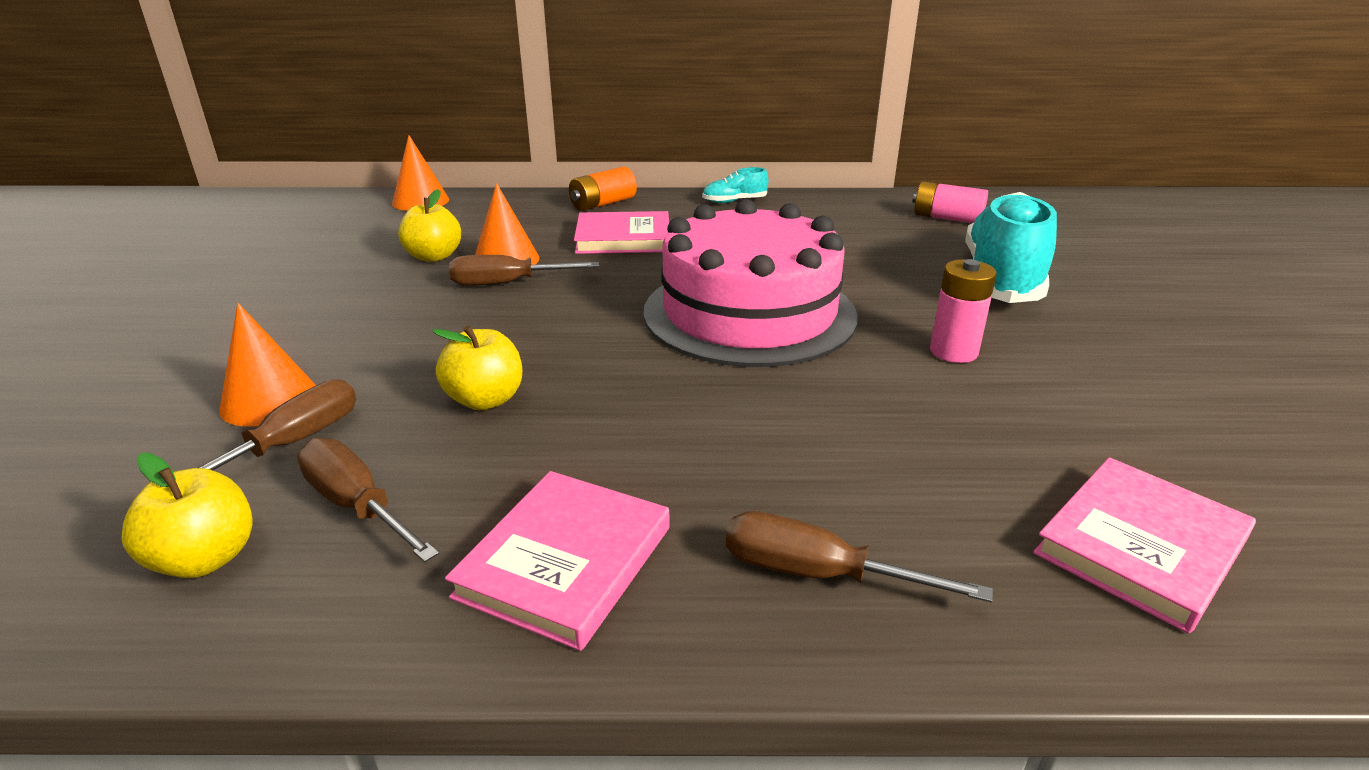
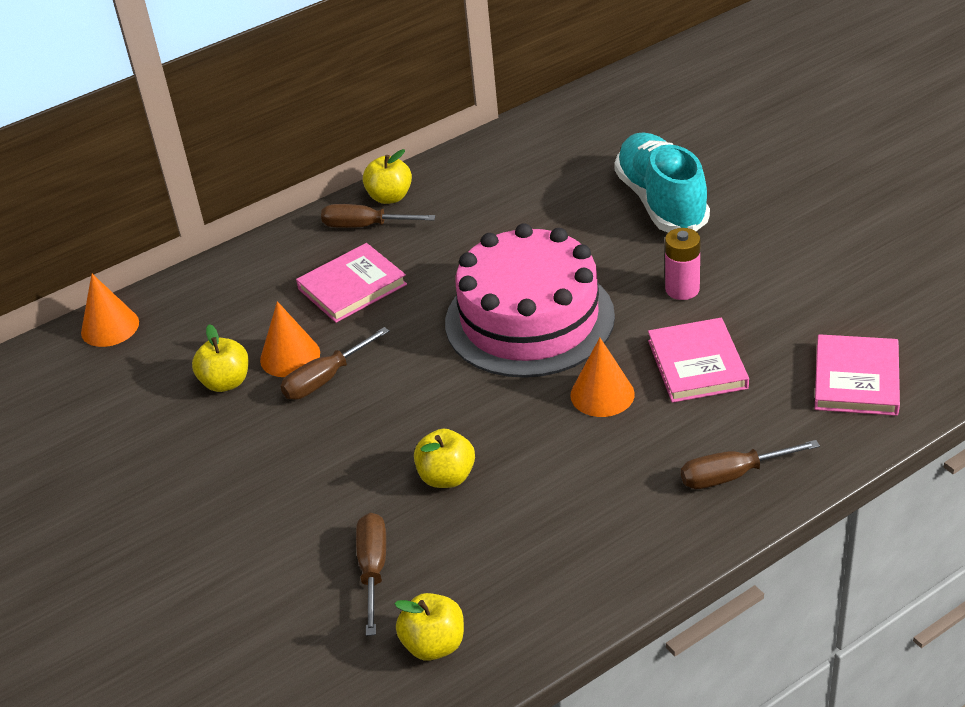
camera: 30 degrees left, 10 degrees up
orange cone [219,303,316,427] -> orange cone moved to [570,338,635,417]
brown screwdriver [297,438,439,562] -> brown screwdriver moved to [321,204,436,228]
pink book [445,471,670,651] -> pink book moved to [648,318,749,403]
orange battery [569,167,637,211] -> none
turquoise shoe [702,167,768,203] -> yellow apple [363,149,412,204]
pink battery [913,181,988,223] -> none

